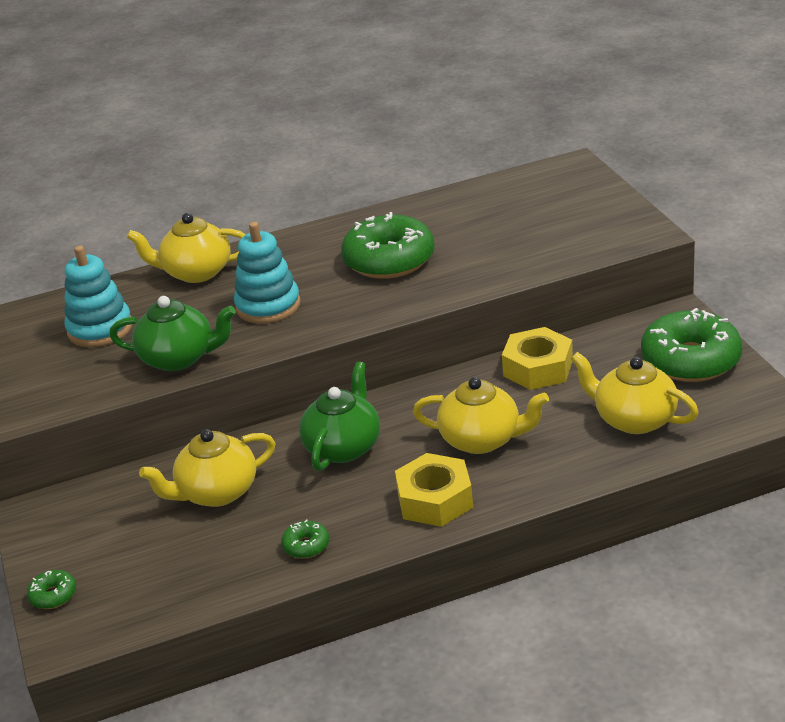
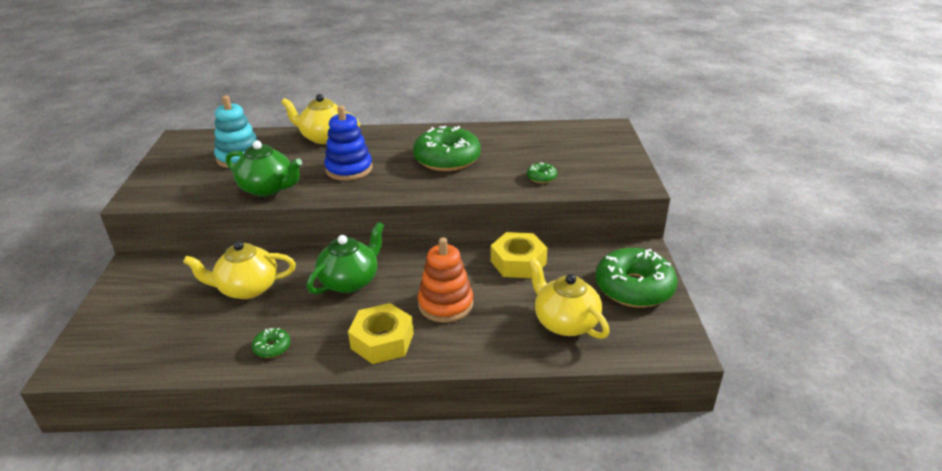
camera: 15 degrees right, 0 degrees up
green donut [27,570,76,609] -> green donut moved to [527,163,557,183]
turquoise stacking toy [234,222,301,324] -> blue stacking toy [324,105,373,181]
yellow teapot [413,377,549,454] -> orange stacking toy [418,237,473,323]

